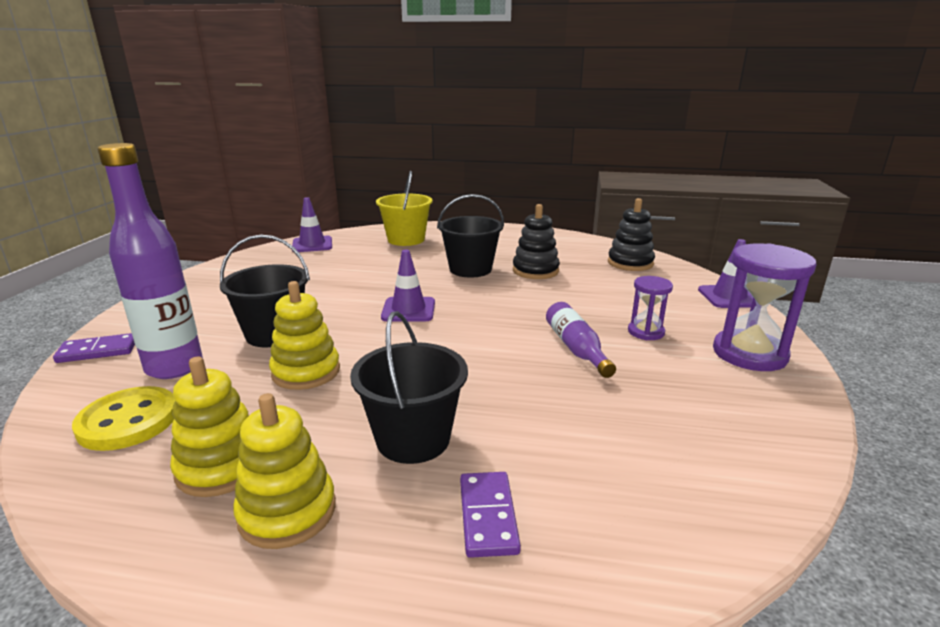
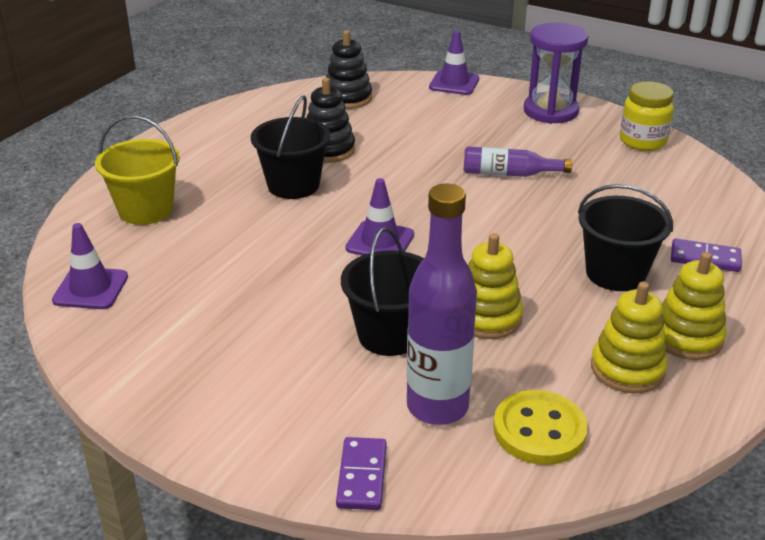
camera: 70 degrees left, 10 degrees up
purple hourglass [628,276,673,340] -> none
none -> yellow jar [620,81,674,151]

